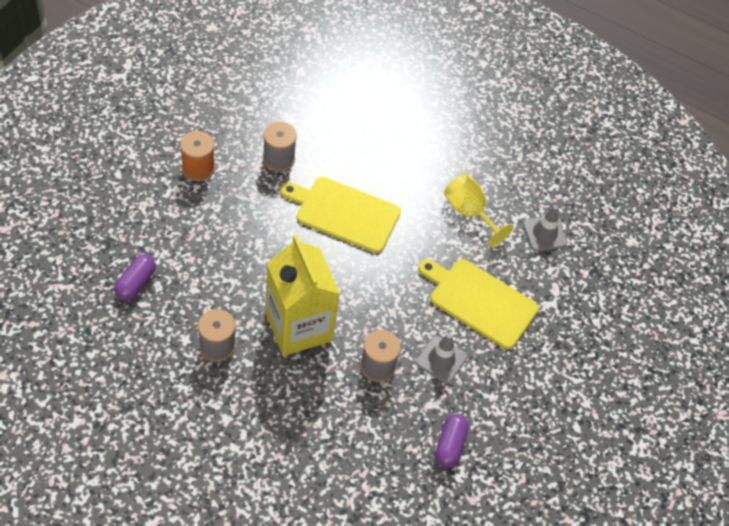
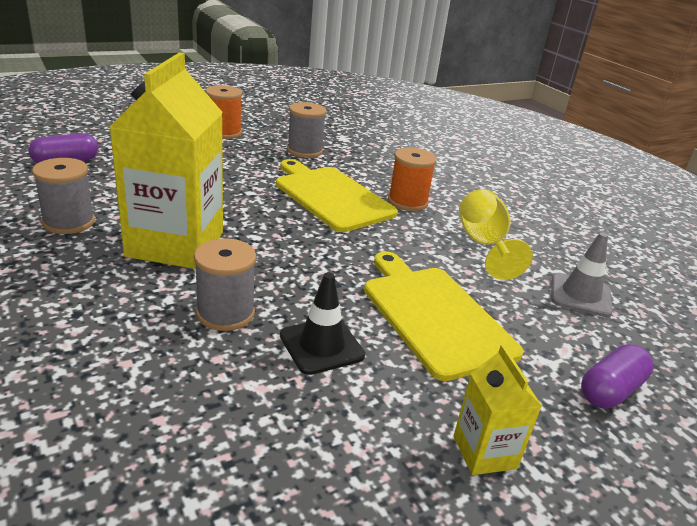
camera: 35 degrees right, 25 degrees down
grey traffic cone [416,333,467,384] -> black traffic cone [280,272,365,375]
purple capsule [435,414,469,468] -> purple capsule moved to [581,344,653,409]
none -> orange spool [388,148,437,211]
none -> yellow carton [454,344,542,475]

